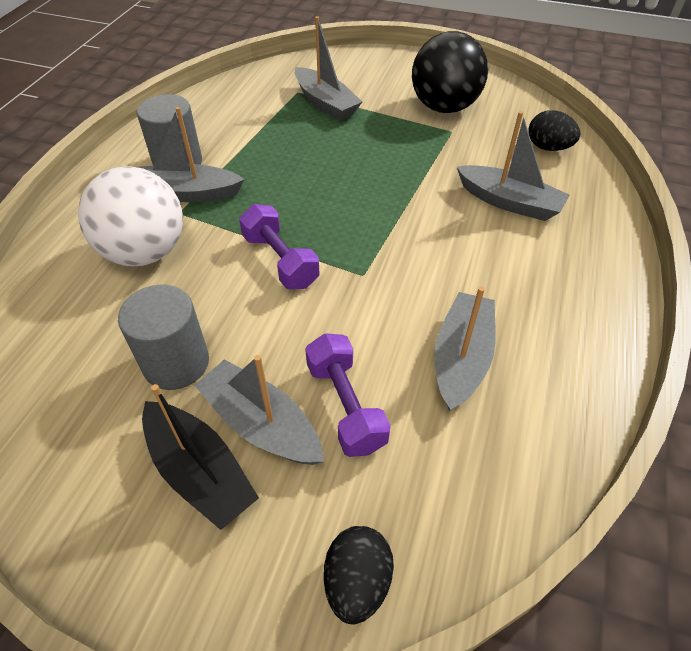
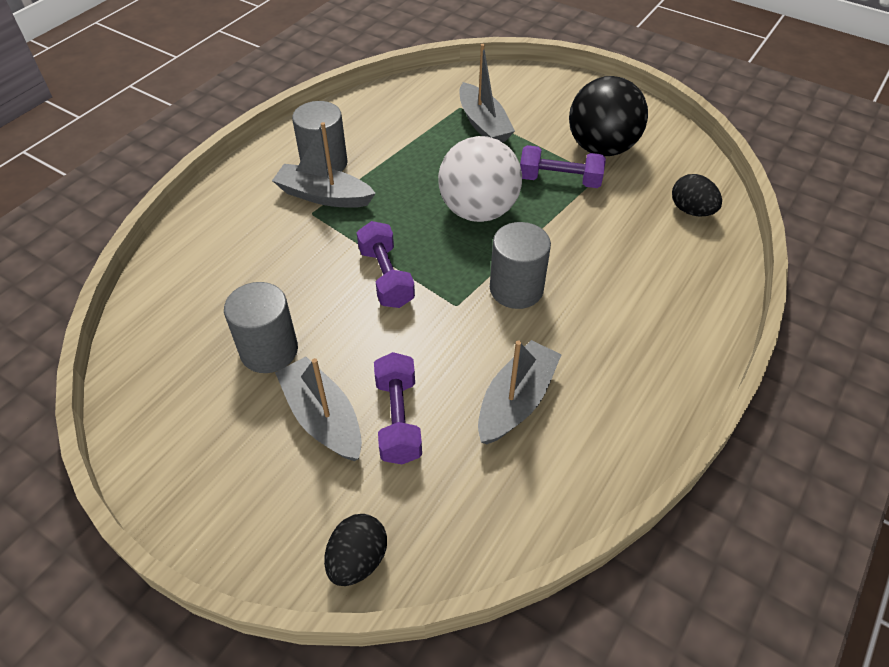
camera: 15 degrees right, 0 degrees up
white ball [78,166,183,267] -> white ball moved to [438,136,522,222]
black boat [142,384,259,530] -> none
grey boat [457,111,570,221] -> none
none -> grey cylinder [490,222,551,309]
none -> purple dumbbell [520,145,606,188]

